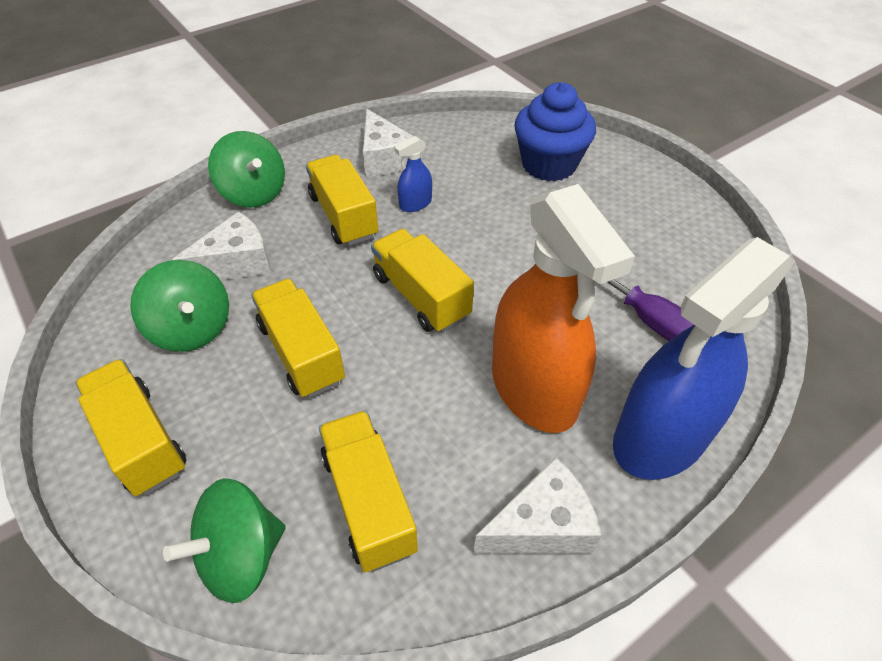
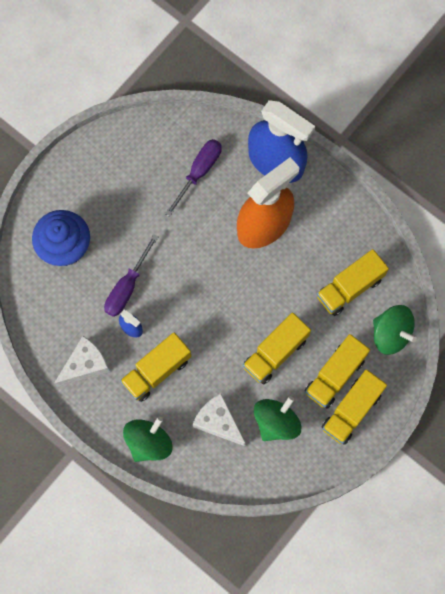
camera: 105 degrees left, 25 degrees up
yellow truck [371,229,474,333] -> yellow truck moved to [305,334,370,409]
white cheese [474,457,601,554] -> none
none -> purple screwdriver [104,234,158,317]

